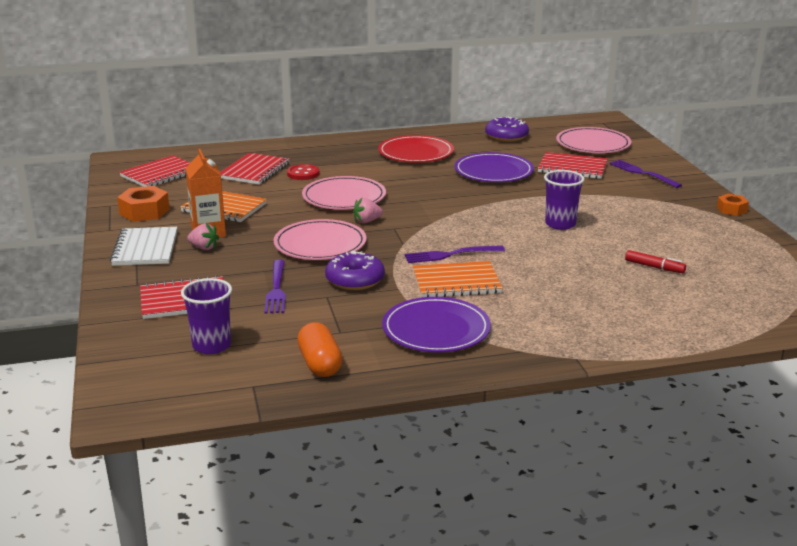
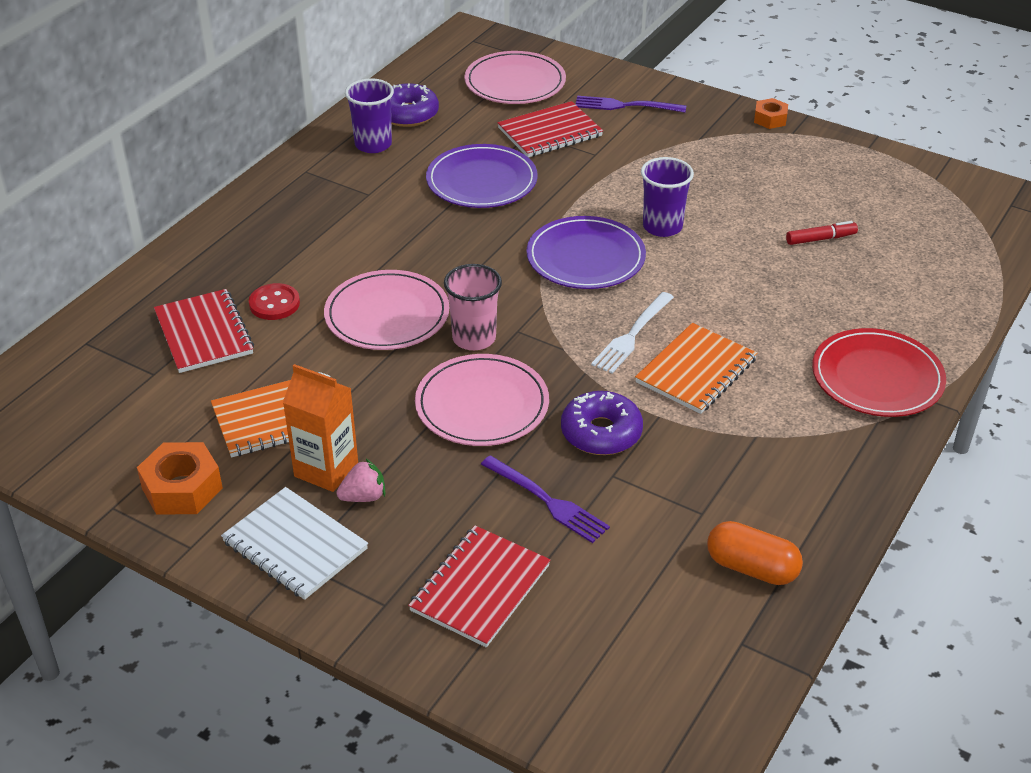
camera: 45 degrees left, 15 degrees up
red notebook [119,155,190,187] -> none
purple cup [181,278,232,354] -> purple cup moved to [345,78,394,153]
pink strawberry [353,198,383,223] -> pink cup [444,264,502,350]
red plate [378,135,454,162] -> red plate moved to [812,328,946,417]
purple plate [382,297,491,352] -> purple plate moved to [526,216,646,289]
purple fork [405,245,505,263] -> white fork [591,292,674,374]

